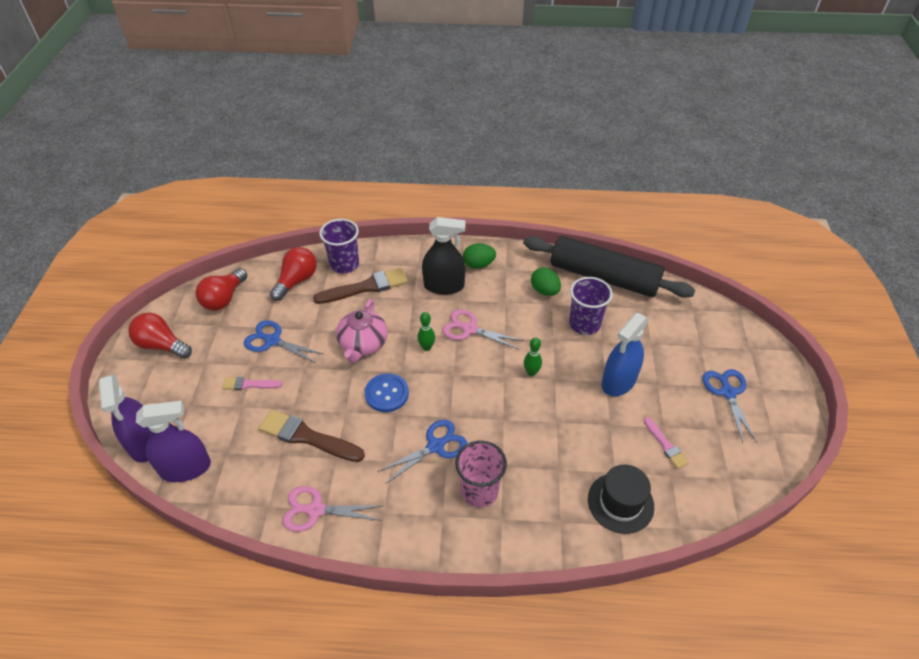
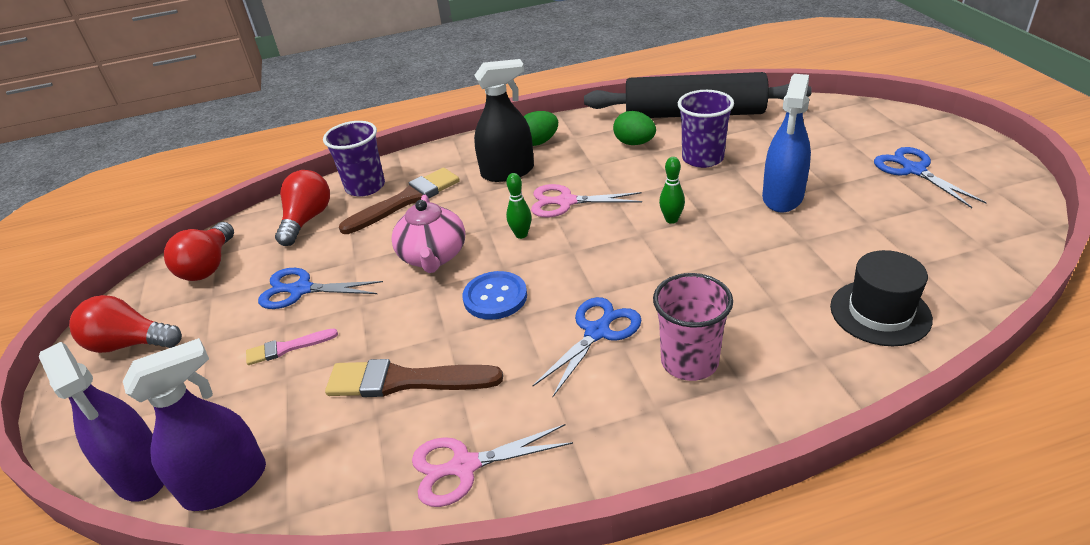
camera: 15 degrees left, 10 degrees down
pink brush [644,417,689,469] -> none

